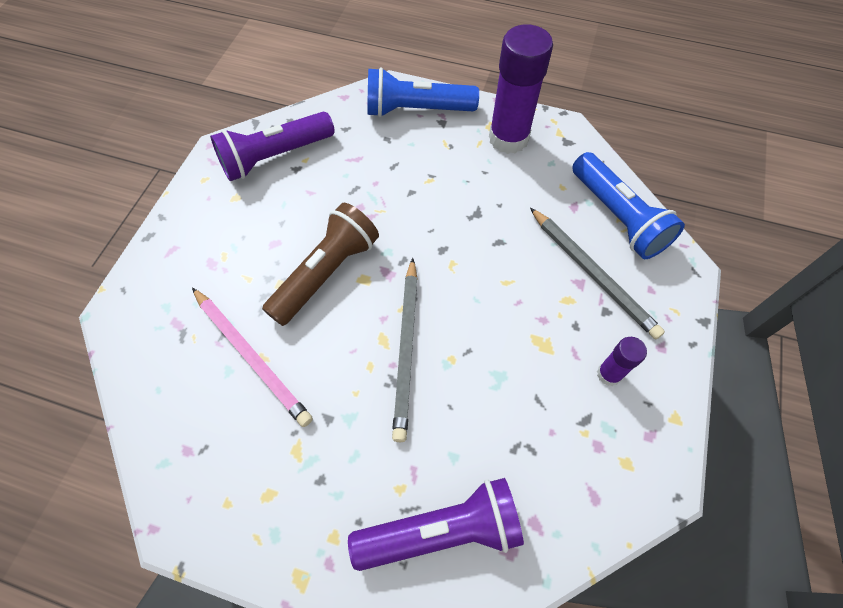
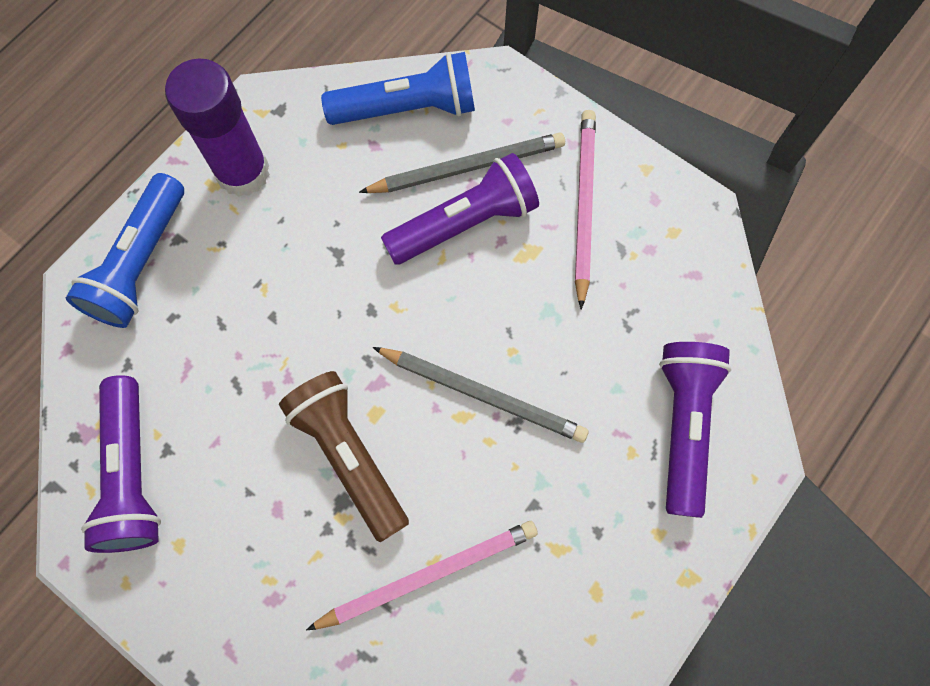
camera: 70 degrees left, 10 degrees up
purple glue stick [597,337,647,386] -> pink pencil [575,110,596,310]
none -> purple flashlight [381,153,539,265]

